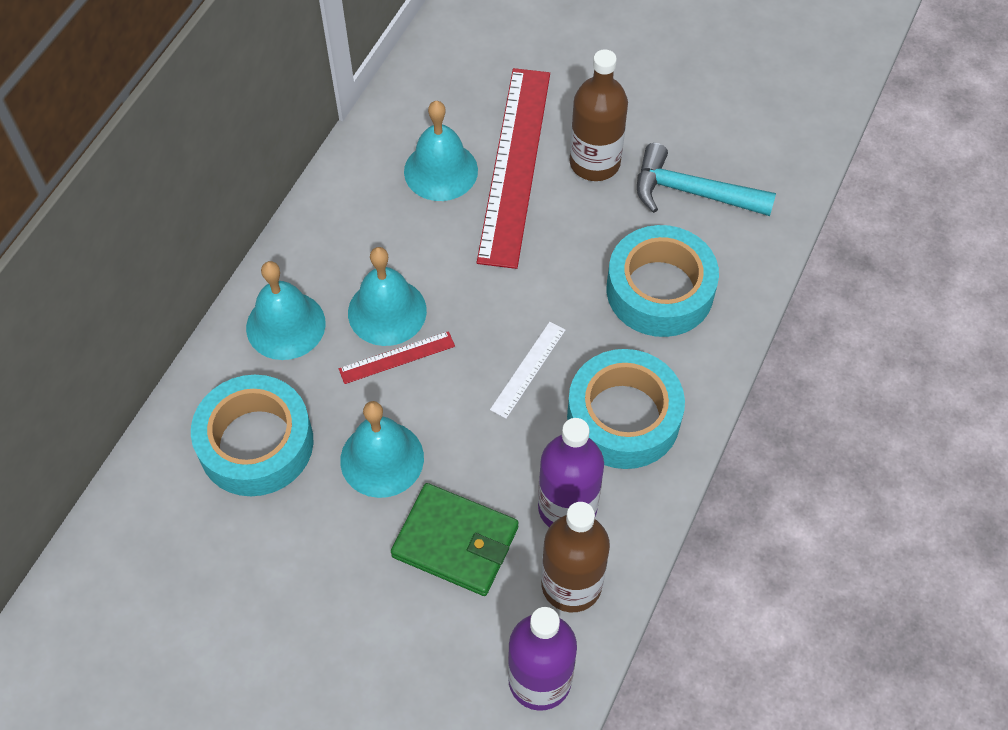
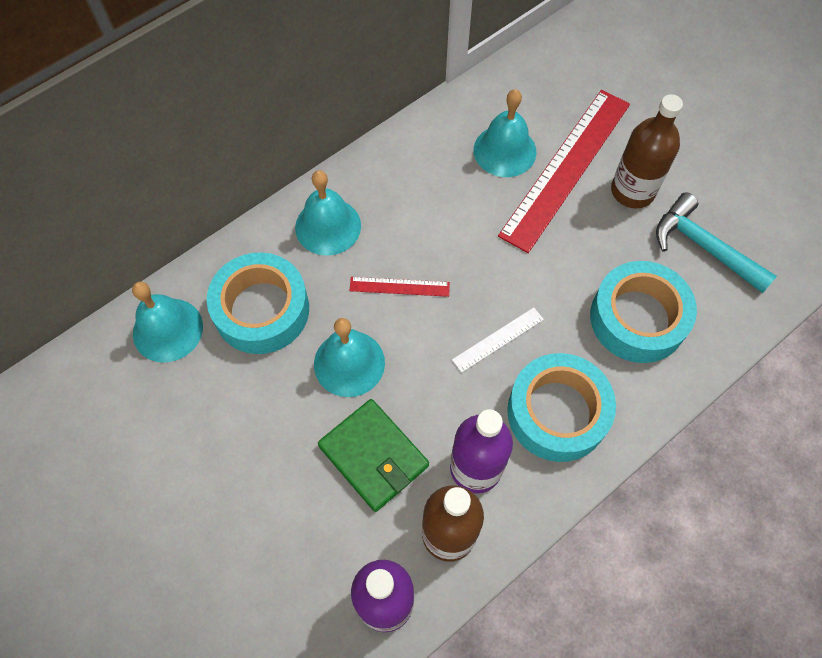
camera: 25 degrees right, 5 degrees up
turquoise bell [348,247,427,346] -> turquoise bell moved to [132,282,203,363]

